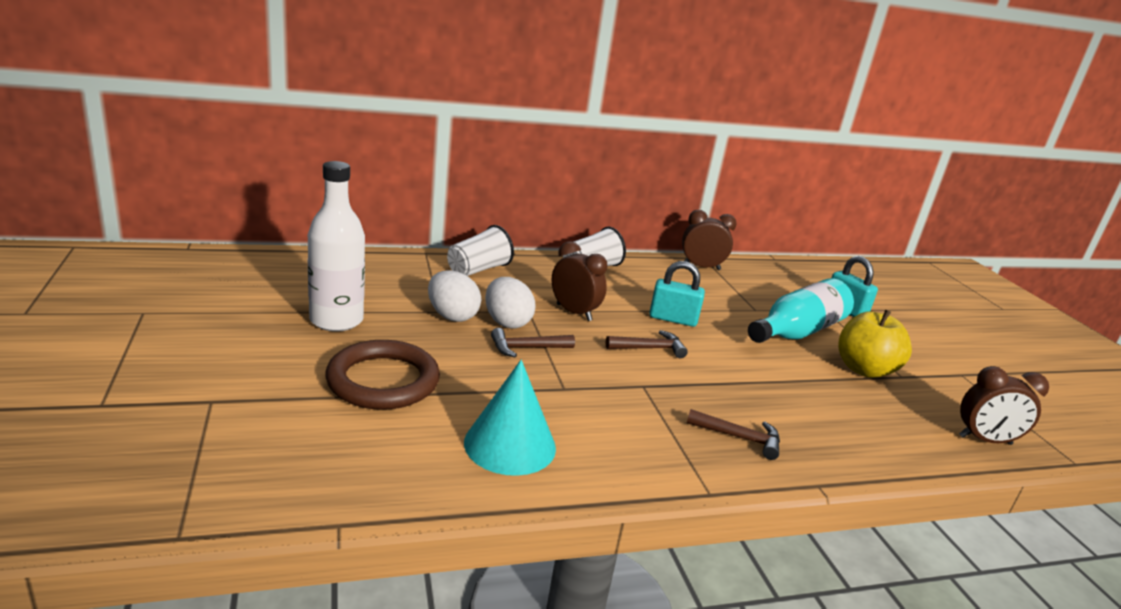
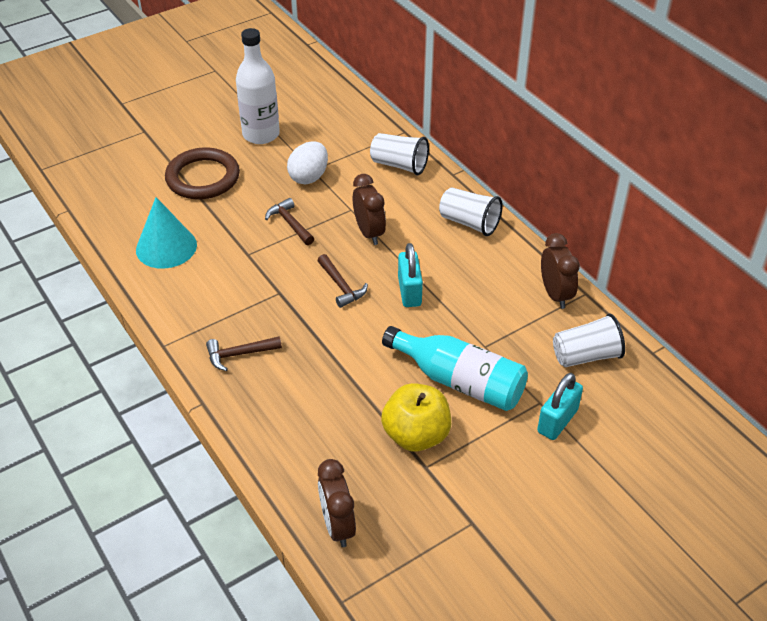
camera: 75 degrees right, 20 degrees up
white egg [485,277,536,329] -> none
brown clock [551,241,607,321] -> brown clock turned 45 degrees counterclockwise [353,174,386,245]
brown hammer [687,409,780,460] -> brown hammer turned 75 degrees clockwise [206,336,282,371]
none -> white cup [553,313,625,367]

